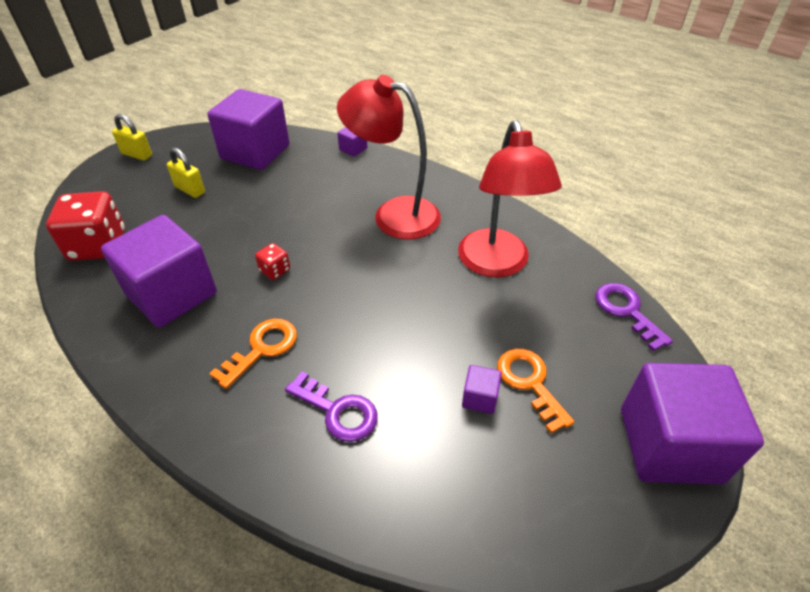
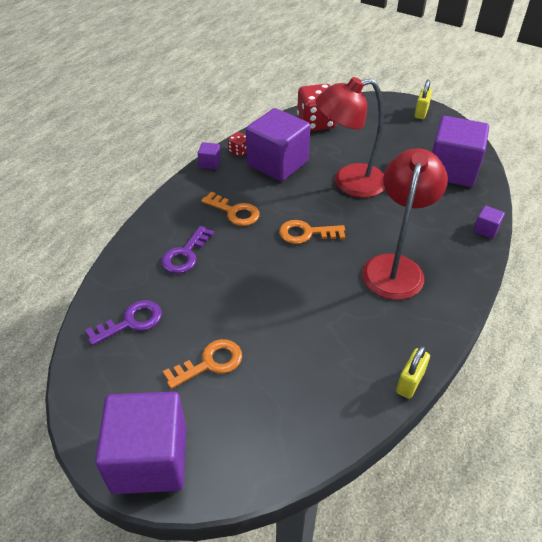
camera: 85 degrees right, 0 degrees up
yellow padlock [167,148,205,198] -> yellow padlock moved to [396,346,430,399]
red dice [255,243,290,280] -> red dice moved to [228,132,247,157]
red lamp [458,120,562,277] -> red lamp moved to [316,77,385,198]
purple cube [462,365,502,414] -> purple cube moved to [198,142,221,169]
purple key [595,283,673,352] -> purple key moved to [85,300,162,346]
none -> orange key [279,220,345,244]

